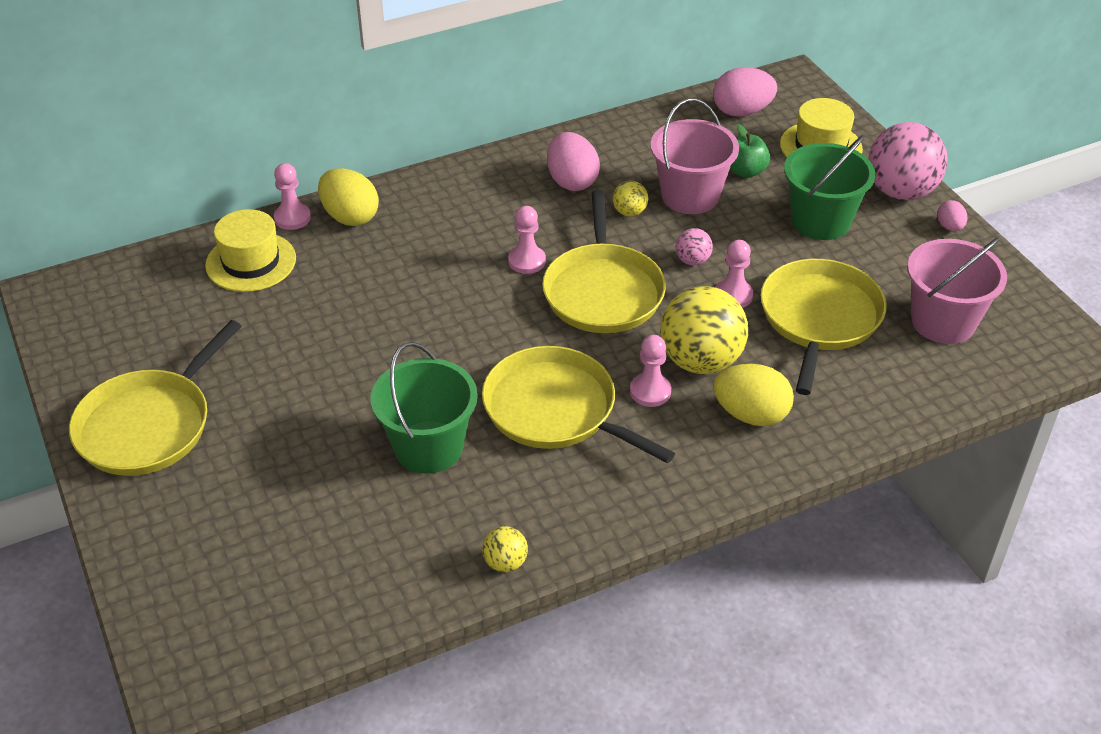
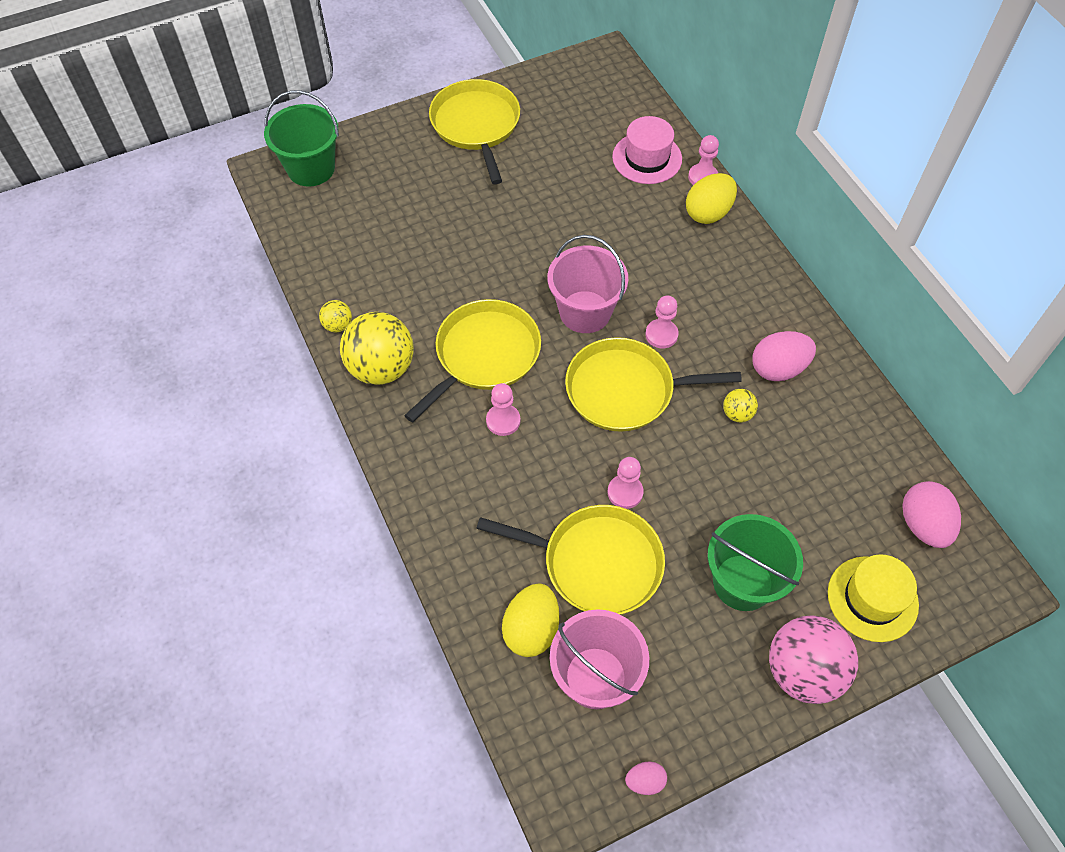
camera: 90 degrees right, 15 degrees up
yellow pan [69,320,241,476] -> yellow pan turned 45 degrees clockwise [429,79,520,184]
yellow hat [205,209,296,292] -> pink hat [612,116,682,184]
green bucket [371,342,478,474] -> green bucket moved to [264,90,339,187]
pink bucket [650,98,739,214] -> pink bucket moved to [547,235,628,333]
yellow ball [660,286,748,374] -> yellow ball moved to [340,312,414,385]
pink ball [675,228,713,265] -> none
yellow egg [713,364,794,426] -> yellow egg moved to [502,583,559,657]
green apple [730,124,770,178] -> none
pink egg [937,200,967,231] -> pink egg moved to [625,761,667,795]

